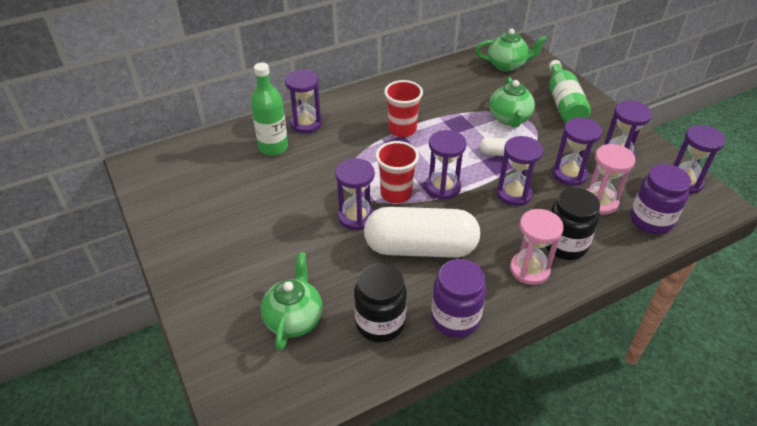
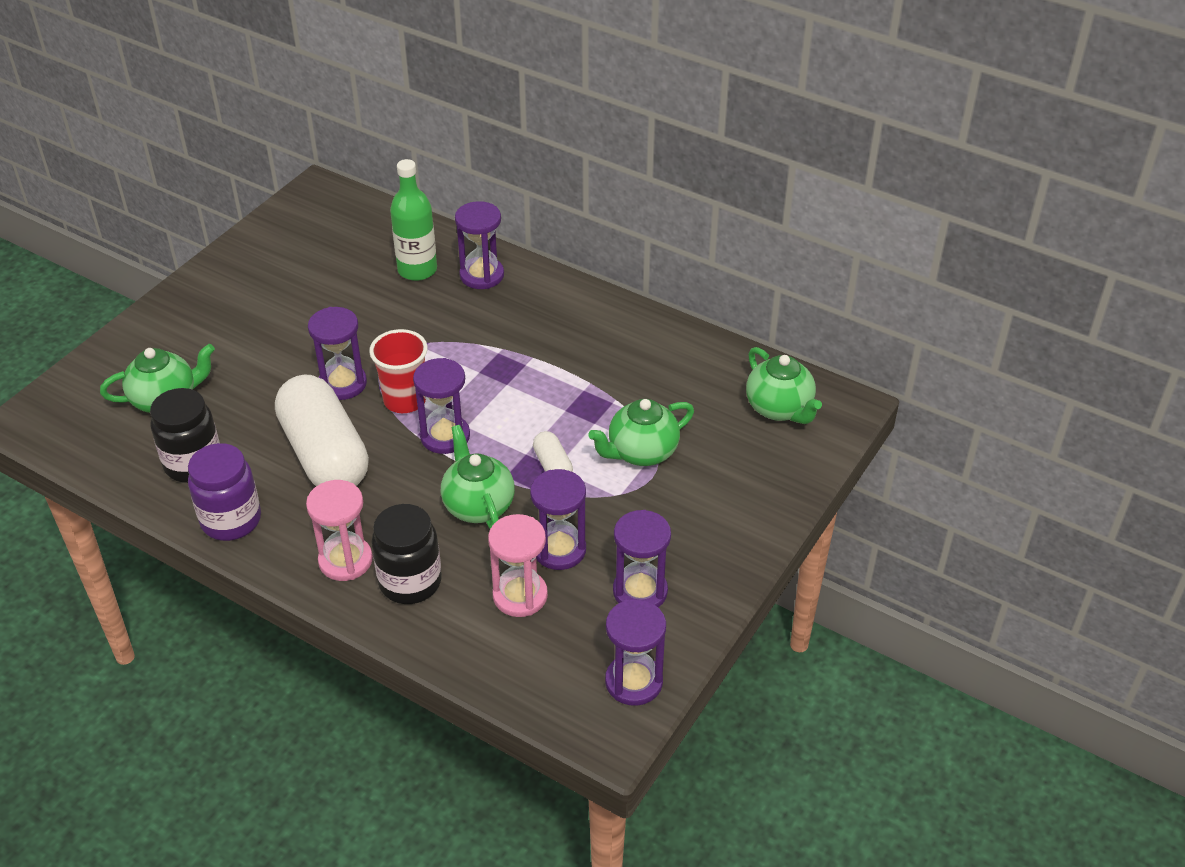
camera: 60 degrees right, 0 degrees up
red cup [384,80,423,137] -> none
purple hourglass [497,136,543,206] -> green teapot [441,425,515,529]
green bottle [549,60,591,123] -> none
purple jar [630,164,691,234] -> none

